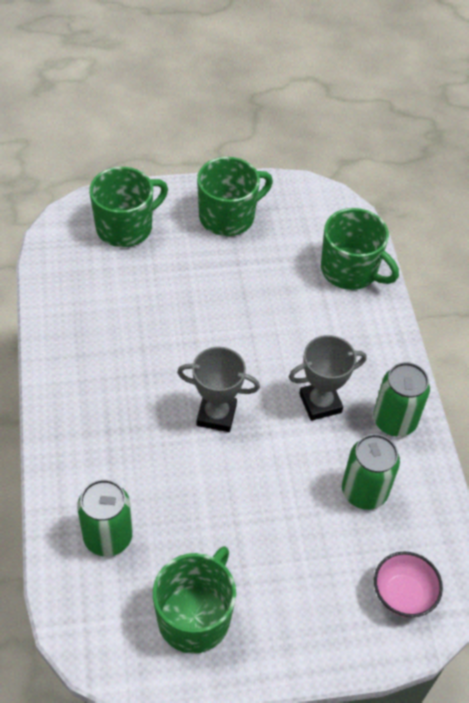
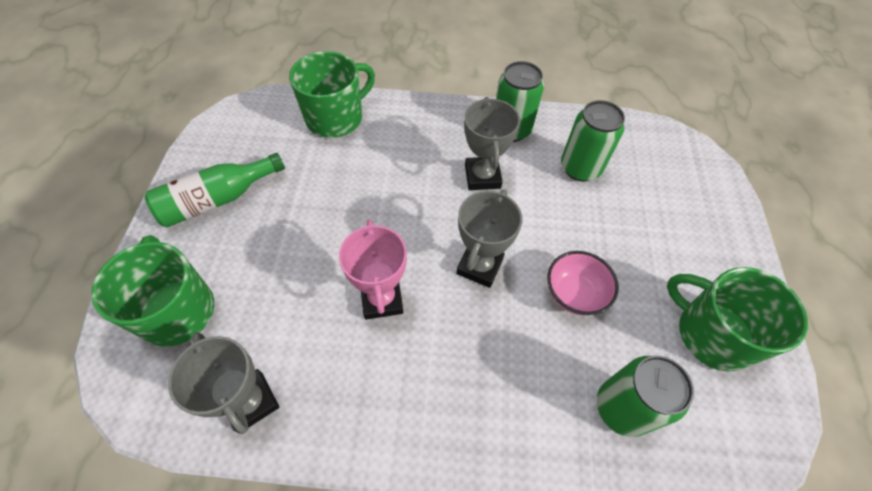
camera: 75 degrees left, 5 degrees up
green mug [197,157,273,236] -> green bottle [145,153,285,227]
pink bowl [374,552,443,618] -> pink bowl moved to [547,251,619,316]
none -> grey trophy [168,332,279,434]
none -> pink trophy [339,219,407,320]

